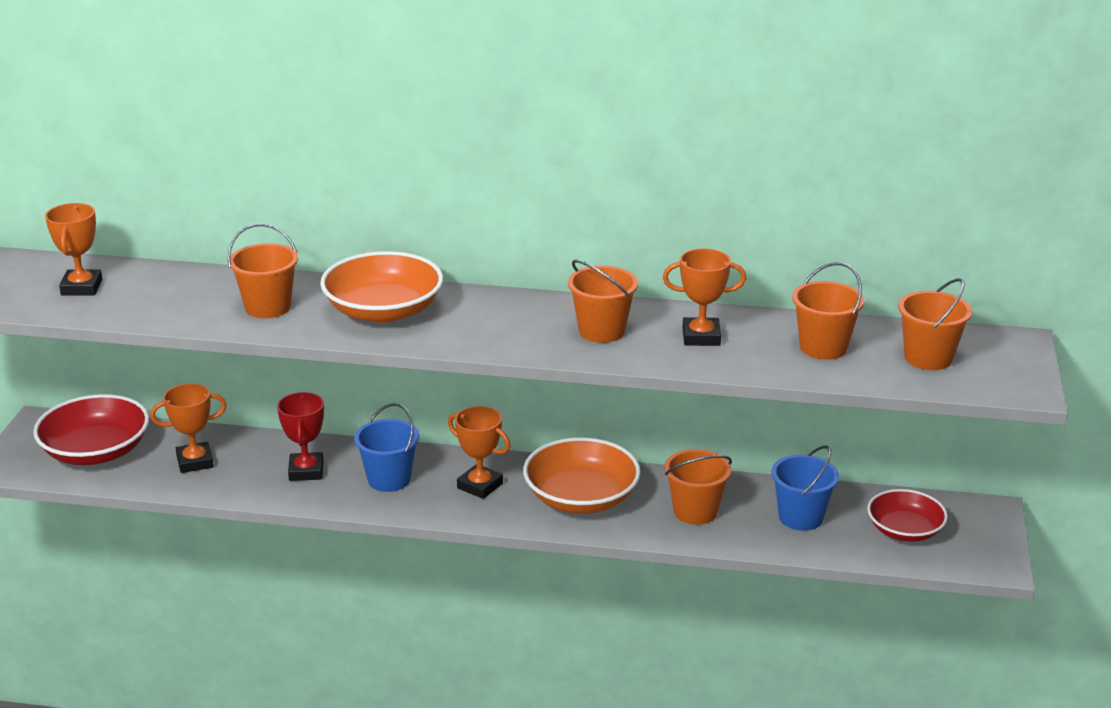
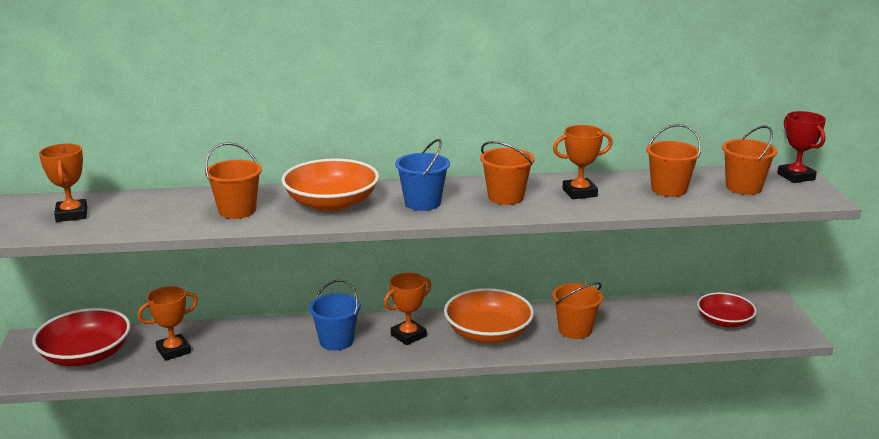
camera: 15 degrees left, 5 degrees down
red trophy [277,392,324,481] -> red trophy moved to [777,111,826,183]
orange trophy [448,406,511,499] -> orange trophy turned 60 degrees counterclockwise [384,273,431,345]
blue bucket [771,446,839,531] -> blue bucket moved to [395,139,450,211]

